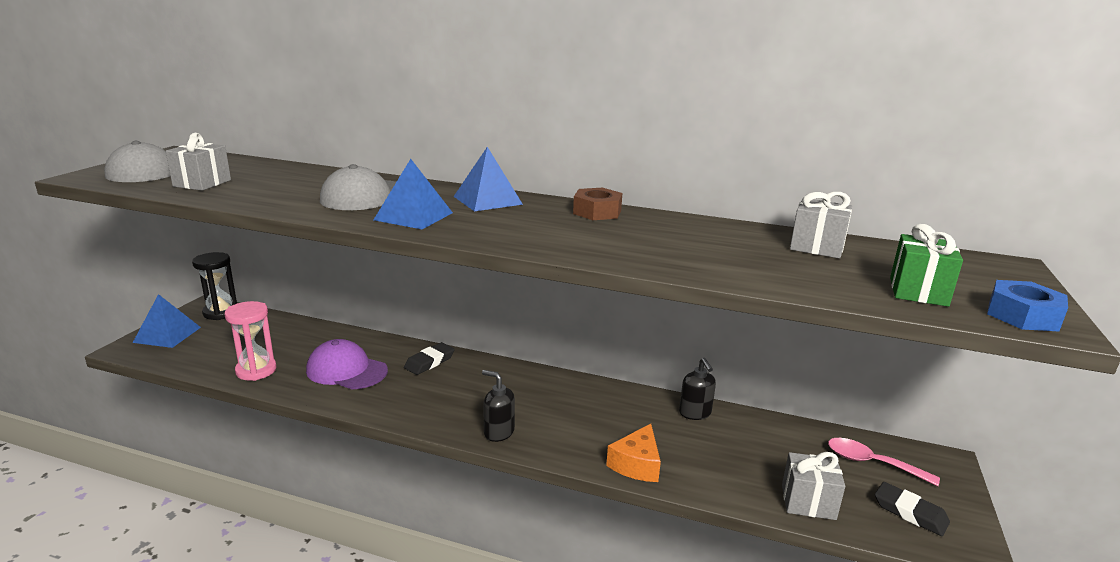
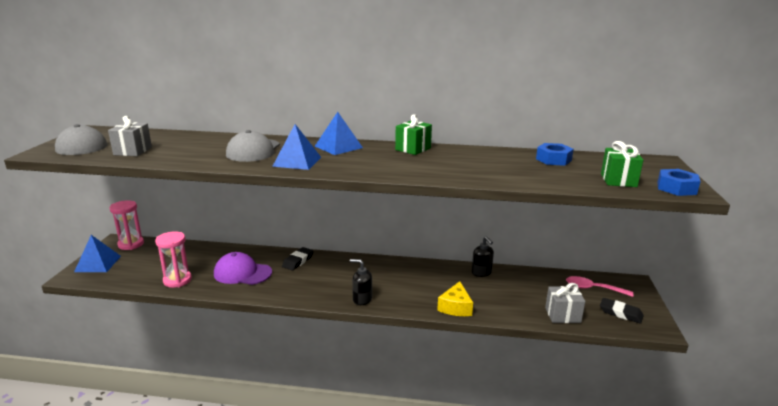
camera: 10 degrees left, 0 degrees up
black hourglass [192,252,237,320] -> pink hourglass [109,200,144,250]
brown nut [573,188,622,220] -> green gift [395,114,432,155]
orange cheese [606,424,661,482] -> yellow cheese [437,281,473,316]
grey gift [790,192,852,259] -> blue nut [536,143,574,166]

